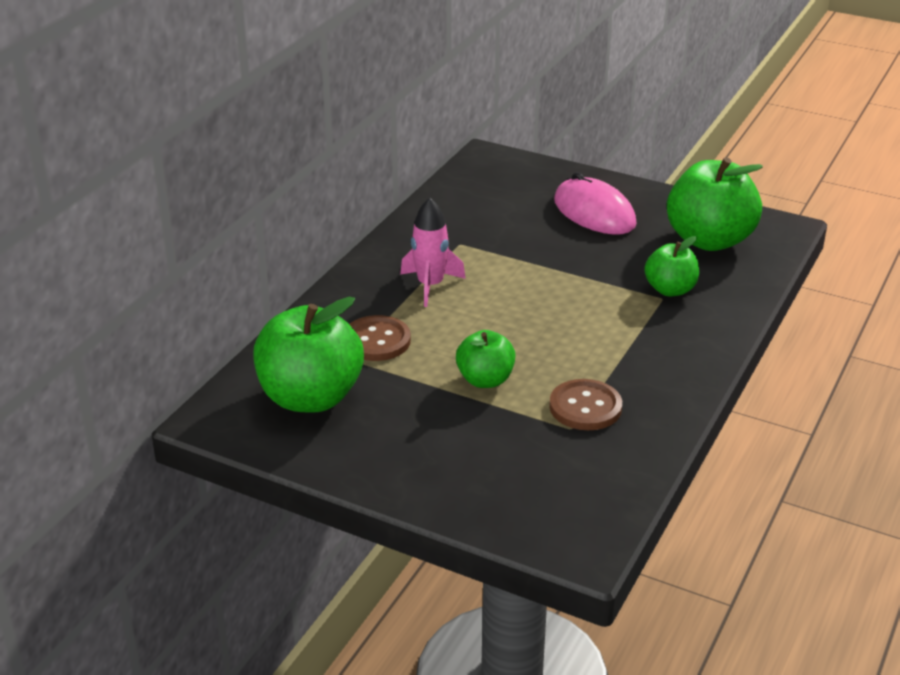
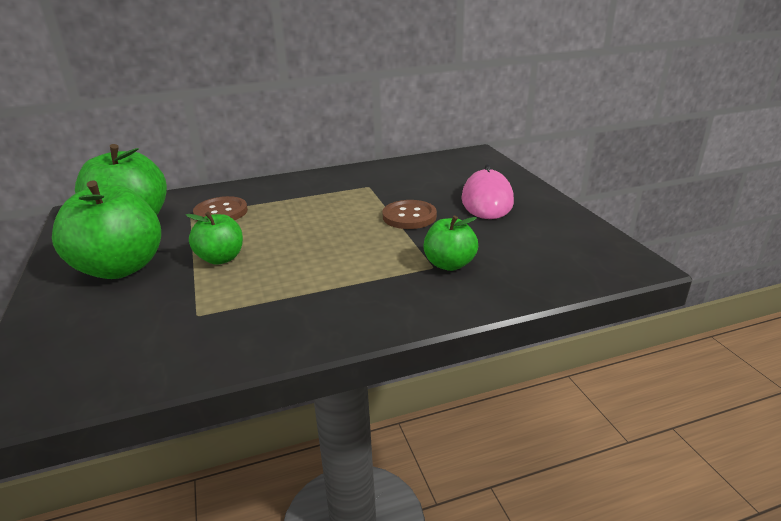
camera: 45 degrees right, 5 degrees down
pink rocket [400,198,466,307] -> none
brown button [549,379,622,430] -> brown button moved to [383,200,437,229]
green apple [667,157,763,251] -> green apple moved to [52,180,161,279]

